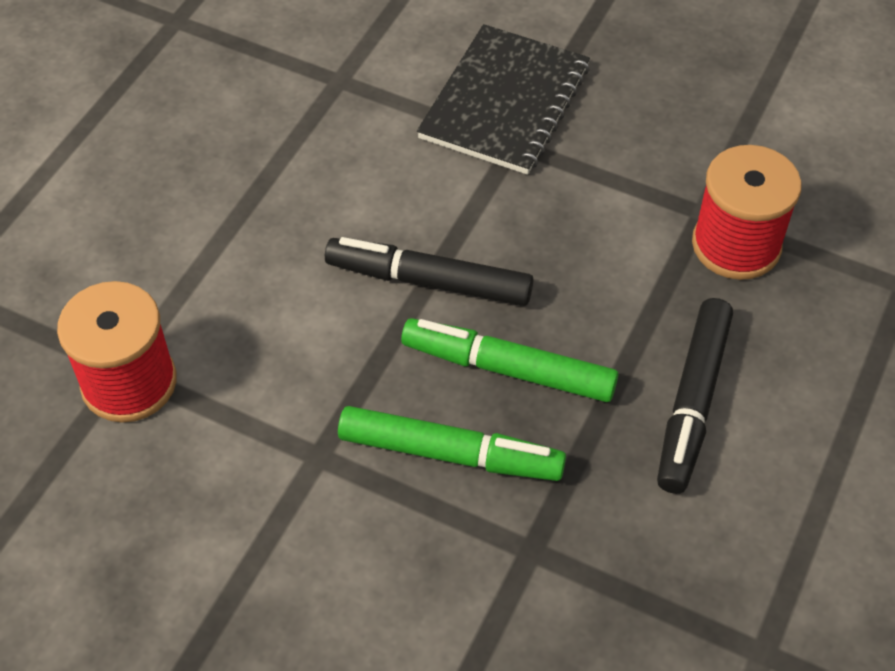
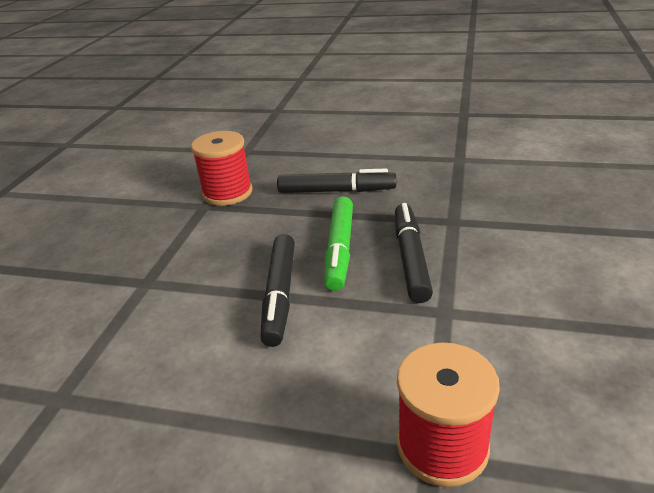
camera: 100 degrees left, 20 degrees down
green marker [338,406,566,481] -> black marker [395,203,433,303]
black notebook [417,24,590,175] -> none

